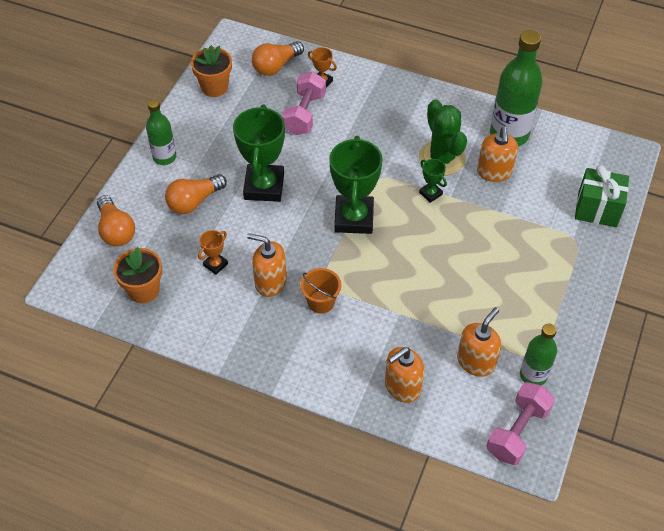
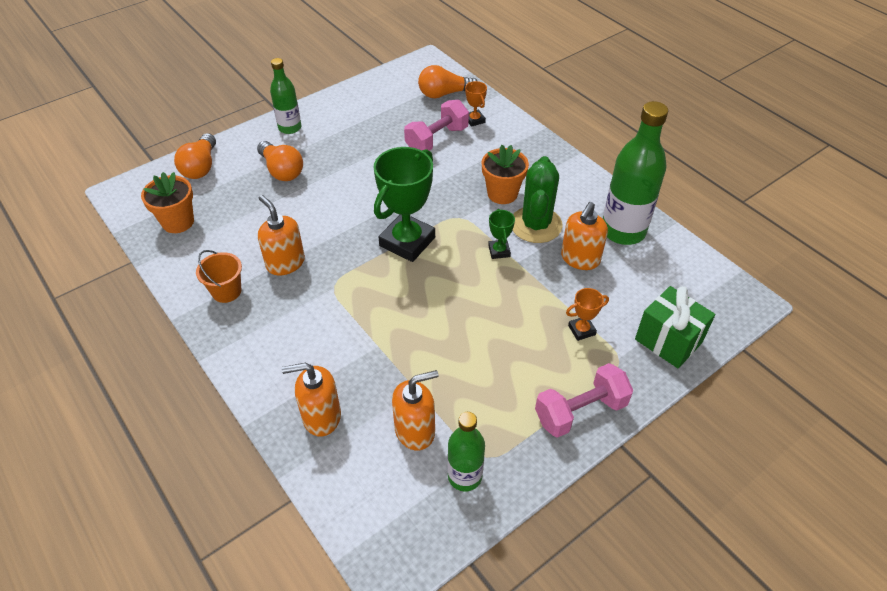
camera: 30 degrees right, 5 degrees down
orange light bulb [165,174,227,214] -> orange light bulb turned 120 degrees counterclockwise [257,141,303,181]
orange flower pot [191,45,232,97] -> orange flower pot moved to [482,145,529,204]
orange trophy [198,230,228,275] -> orange trophy moved to [566,288,609,341]
green trophy [233,104,285,202] -> none
orange bucket [300,268,341,314] -> orange bucket moved to [196,250,242,303]
pink dumbbell [486,382,555,465] -> pink dumbbell moved to [535,363,633,438]

